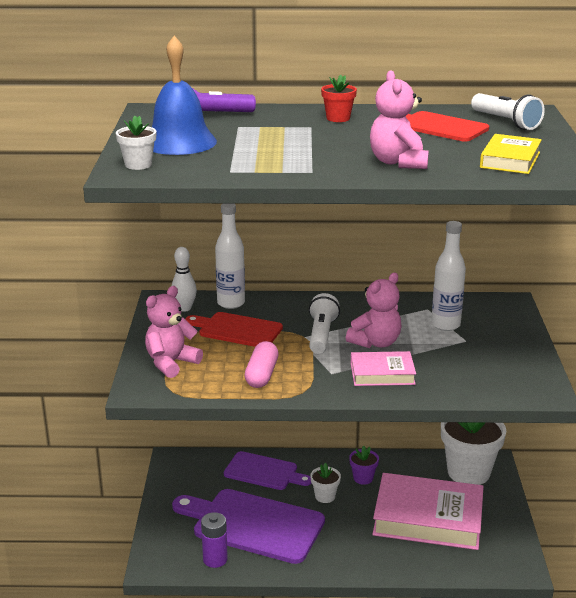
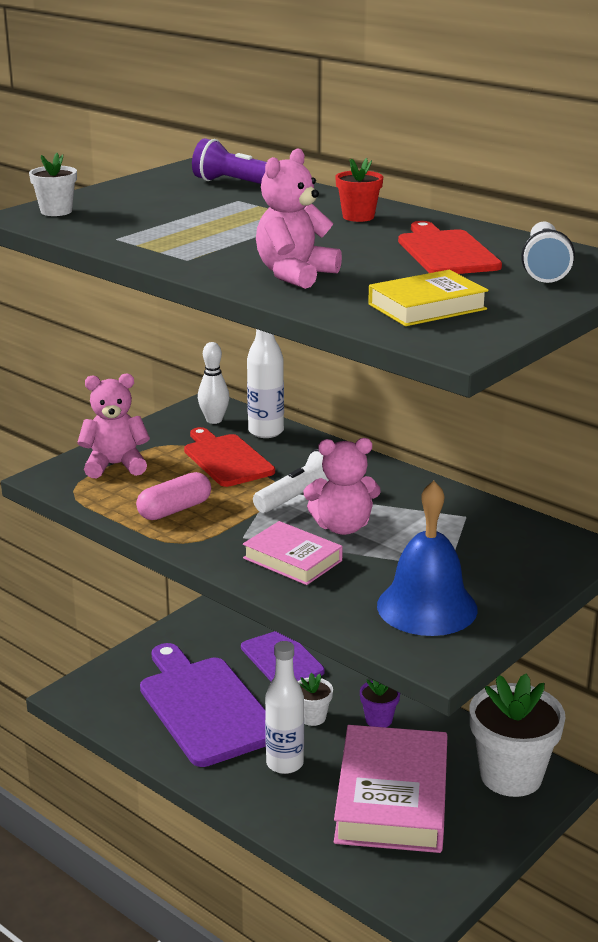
camera: 40 degrees right, 0 degrees up
blue bell [152,36,217,155] -> blue bell moved to [377,481,478,636]
purple battery [201,512,228,568] -> none
pink book [372,473,484,550] -> pink book turned 45 degrees clockwise [334,725,447,853]
white bottle [431,221,466,331] -> white bottle moved to [265,641,304,774]

